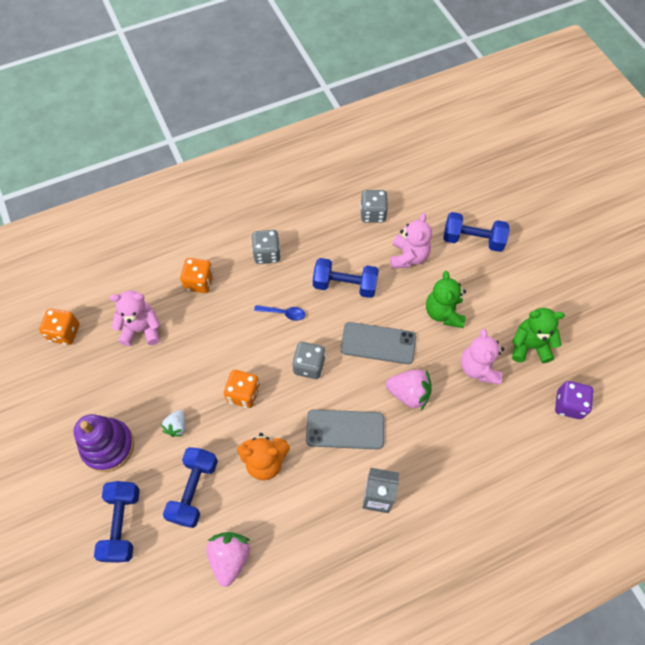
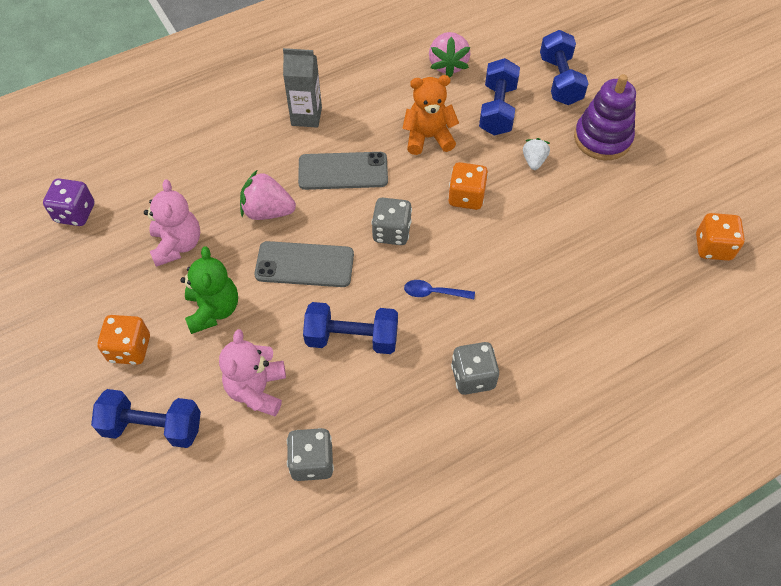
camera: 175 degrees right, 5 degrees down
pink teddy bear [110,291,160,346] -> none
orange dice [180,258,214,293] -> orange dice moved to [97,315,150,365]
green teddy bear [512,308,565,363] -> none

